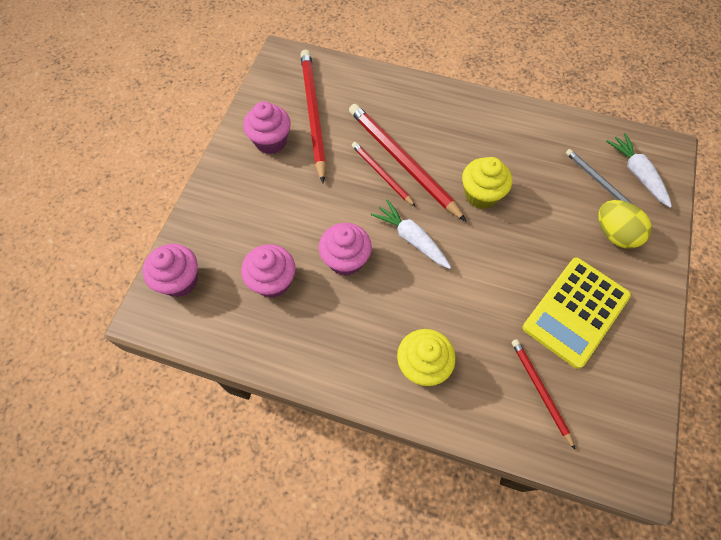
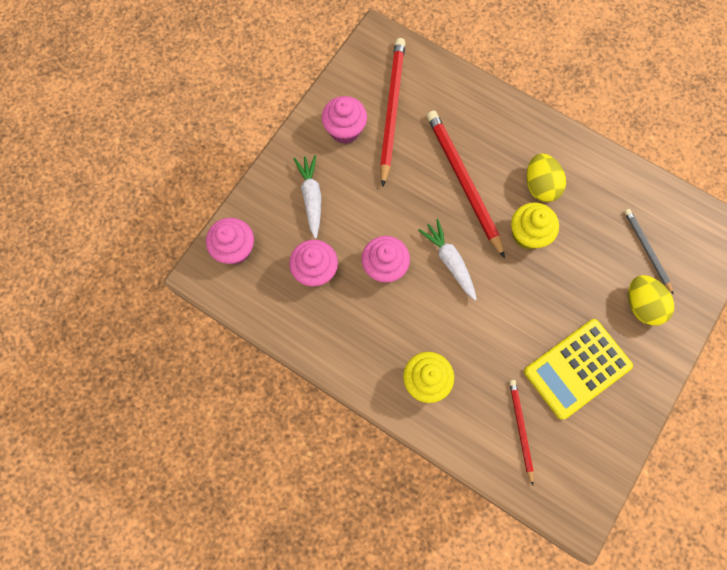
camera: 15 degrees right, 10 degrees up
red pencil [352,142,416,207] -> none
white carrot [606,133,672,208] -> white carrot moved to [294,155,321,239]
none -> yellow egg [526,153,566,202]

